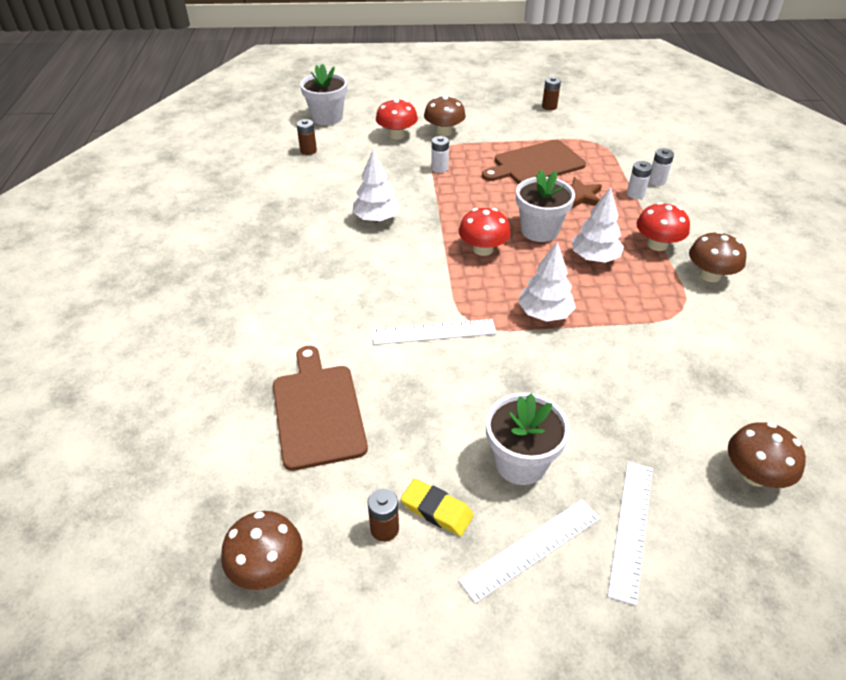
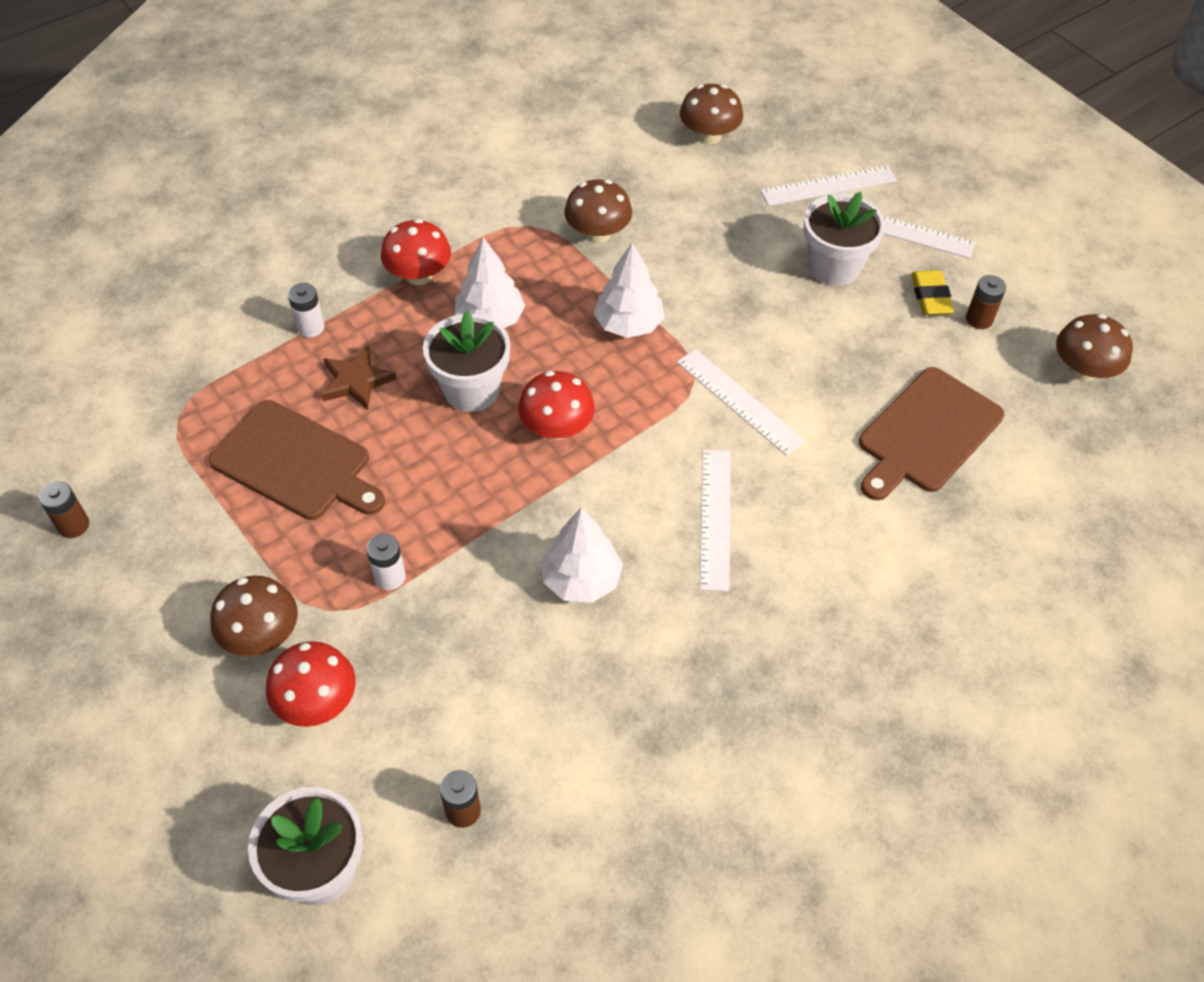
camera: 125 degrees left, 10 degrees up
white battery [649,148,674,186] -> none
brown mushroom [689,231,746,282] -> brown mushroom moved to [564,179,632,243]
none -> white ruler [700,449,730,592]

